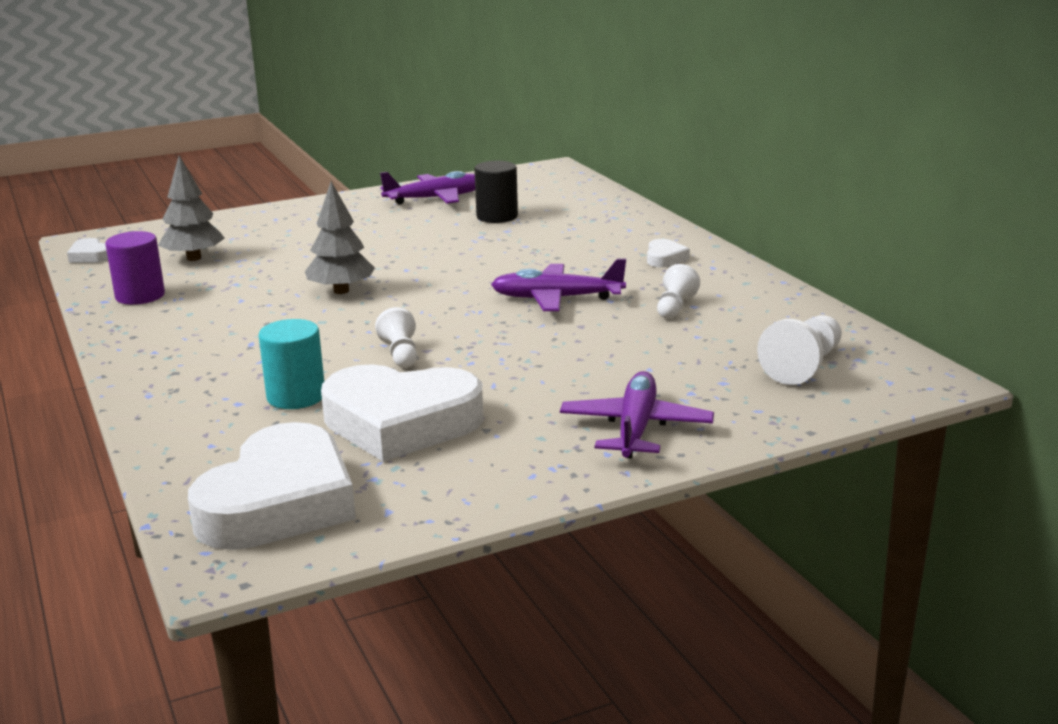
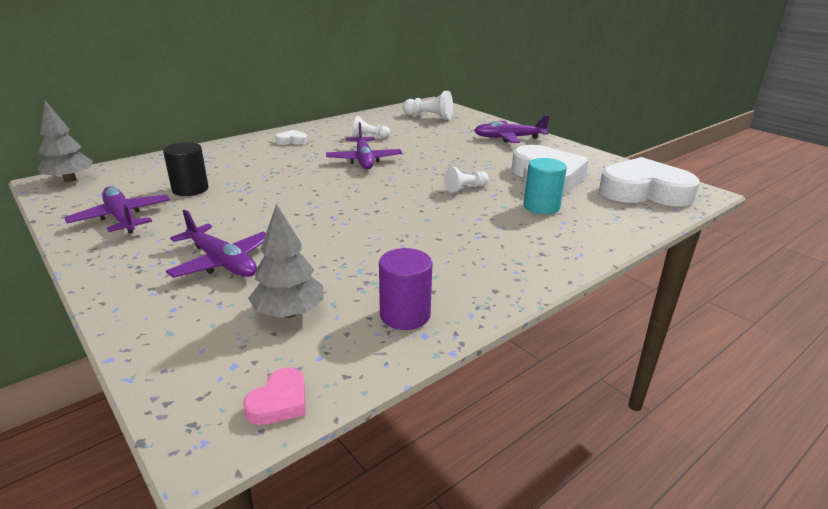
camera: 105 degrees left, 5 degrees up
white heart [67,238,108,263] -> pink heart [243,368,306,425]
grey tree [305,181,375,294] -> grey tree moved to [38,101,93,182]
none -> purple plane [166,210,266,278]

